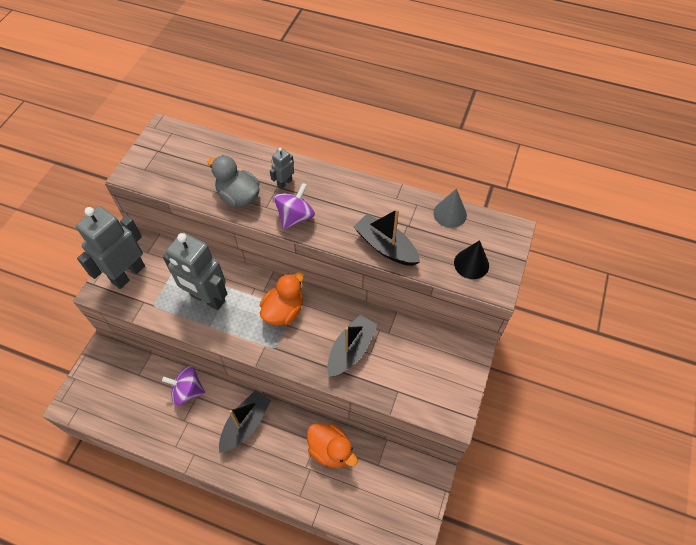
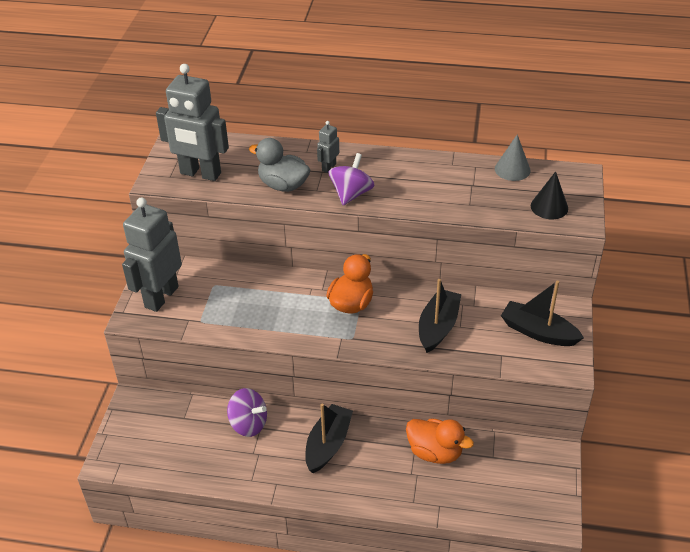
camera: 10 degrees left, 15 degrees down
purple spinning top [162,366,205,406] -> purple spinning top turned 150 degrees counterclockwise [227,388,267,437]
grey robot [163,232,227,310] -> grey robot moved to [156,64,229,181]
black boat [353,209,420,266] -> black boat moved to [501,281,584,346]

